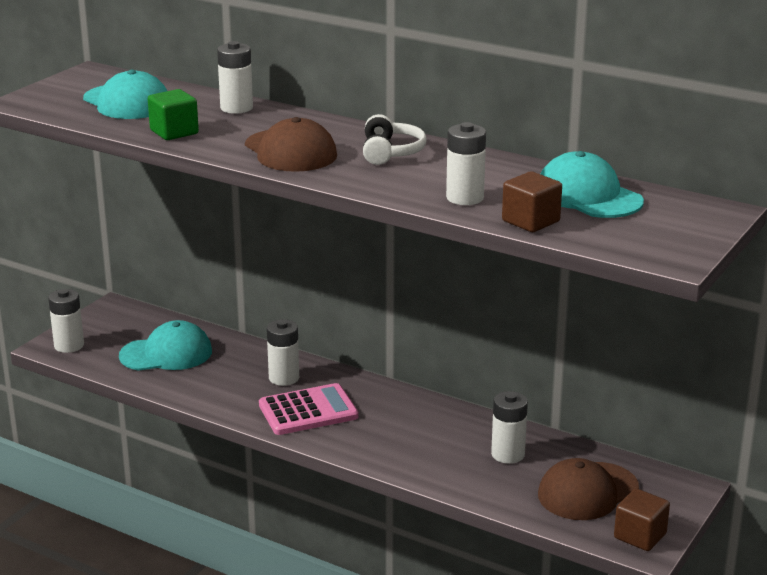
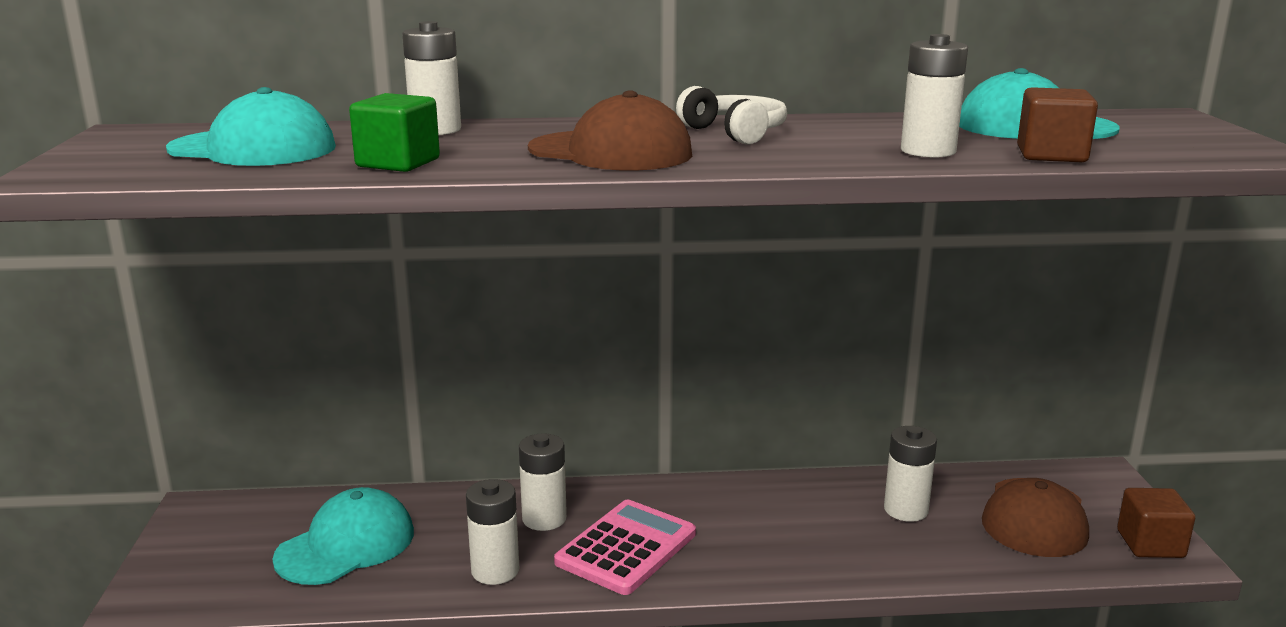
camera: 35 degrees left, 5 degrees down
white battery [48,289,84,353] -> white battery moved to [466,479,519,585]

